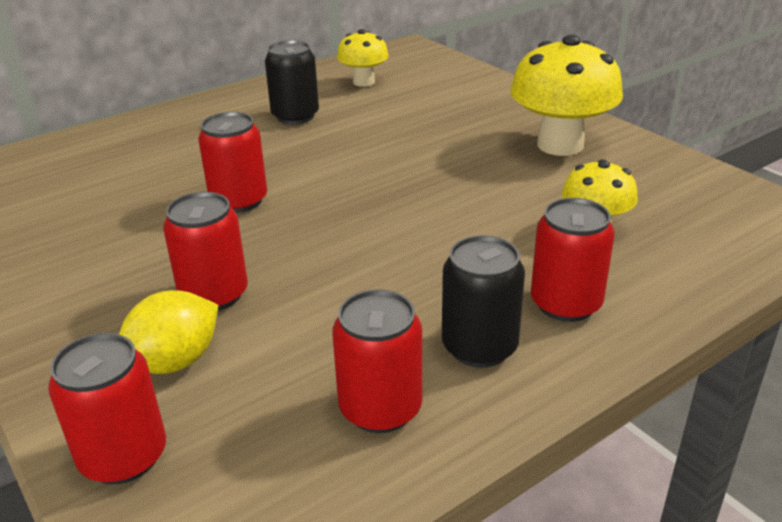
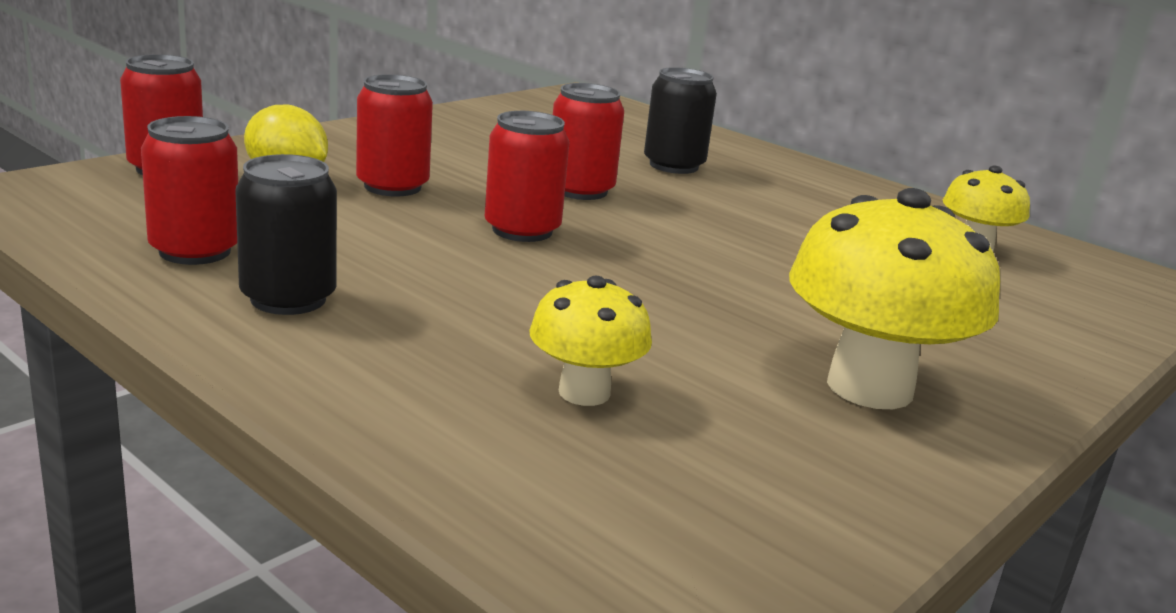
camera: 75 degrees right, 10 degrees down
black can [265,40,319,124] -> black can moved to [644,67,717,174]
red can [531,198,615,322] -> red can moved to [485,111,570,242]

